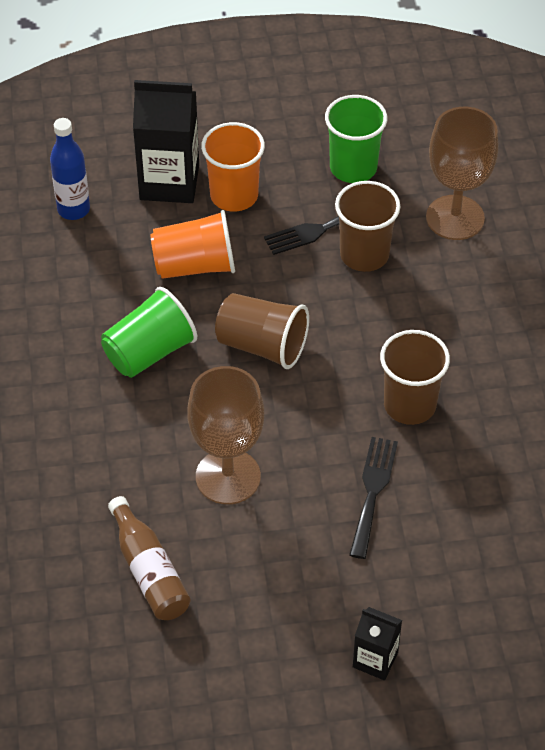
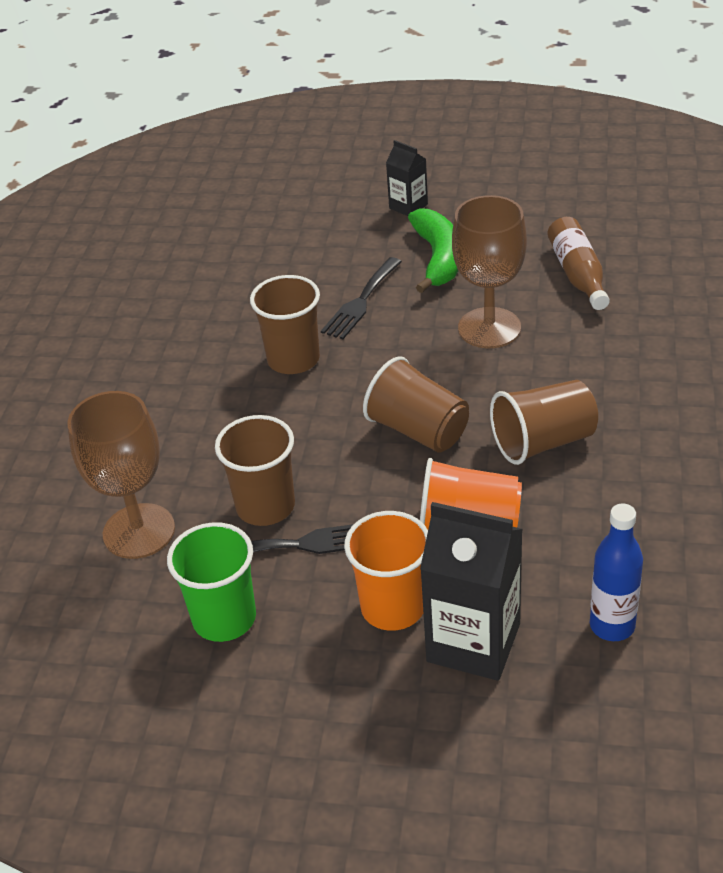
camera: 160 degrees left, 10 degrees down
green cup [101,287,197,378] -> brown cup [490,380,598,465]
none -> green banana [408,208,458,293]

